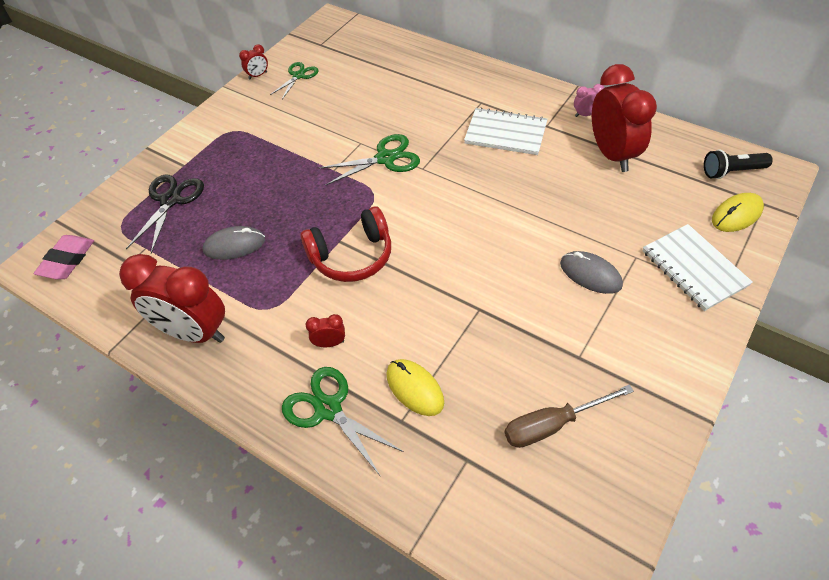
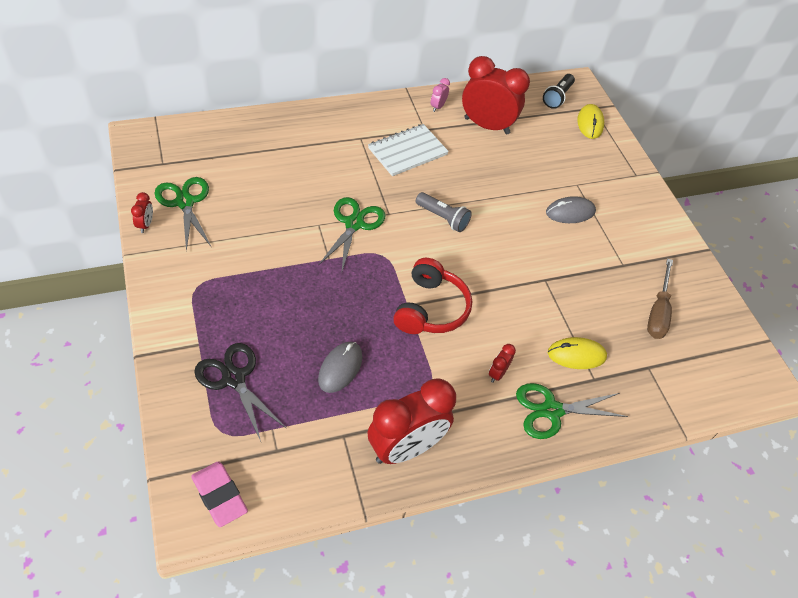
camera: 60 degrees left, 0 degrees up
green scissors [270,62,318,99] -> green scissors [155,177,211,252], size x1.51
white notebook [643,224,753,311] -> none
none -> grey flashlight [416,192,472,232]

